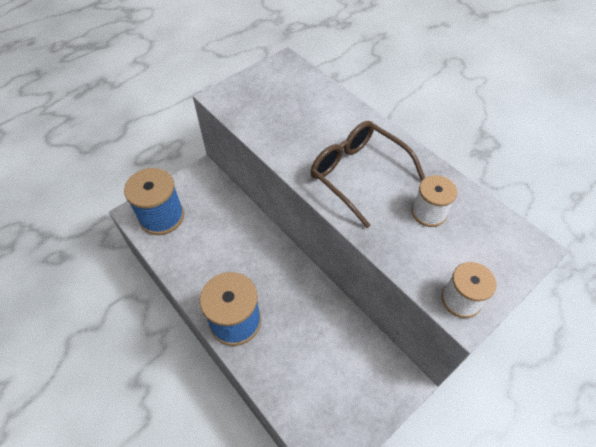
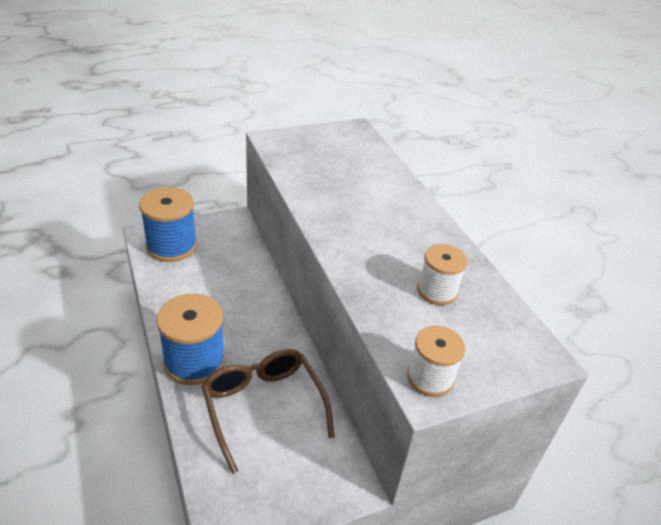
camera: 15 degrees right, 15 degrees down
brown glasses [310,121,425,228] -> brown glasses moved to [202,349,335,474]

